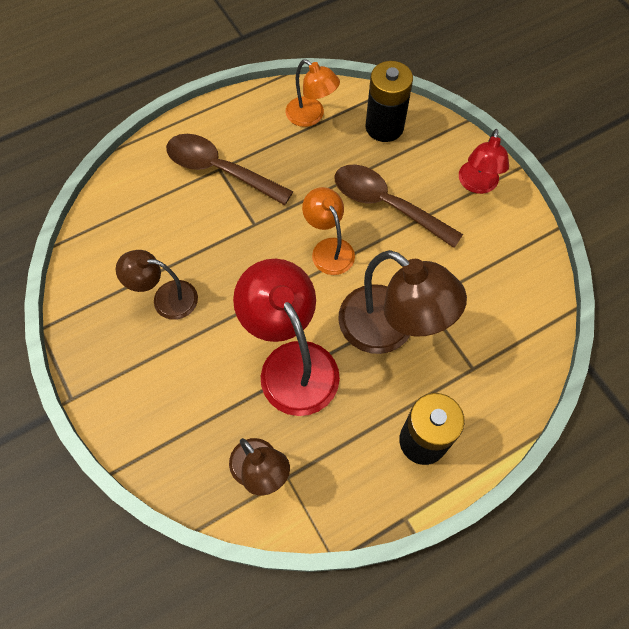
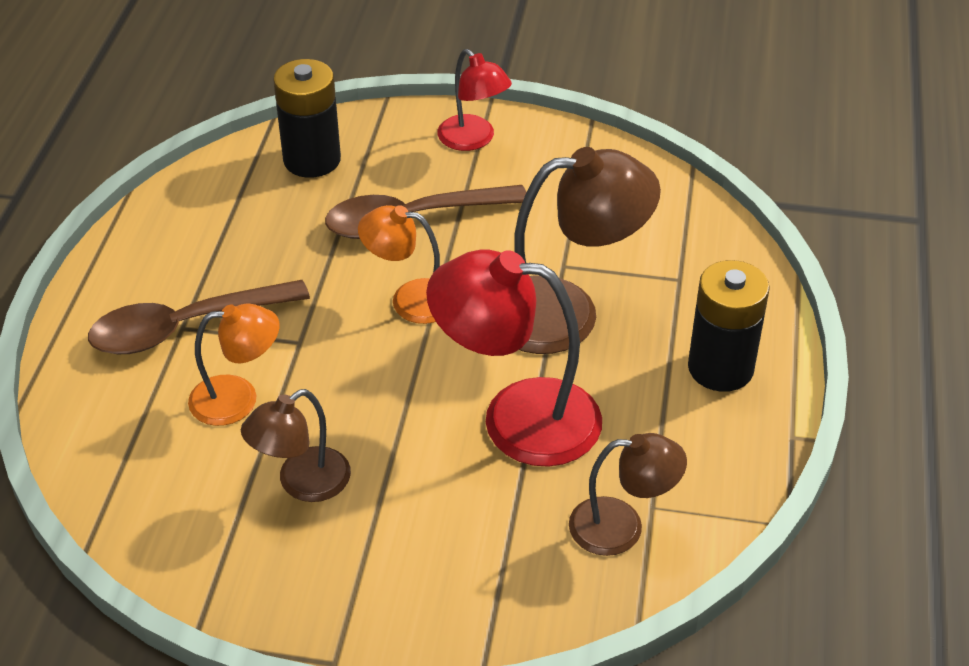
camera: 50 degrees left, 20 degrees down
orange lamp [285,59,340,127] -> orange lamp moved to [188,304,280,426]

